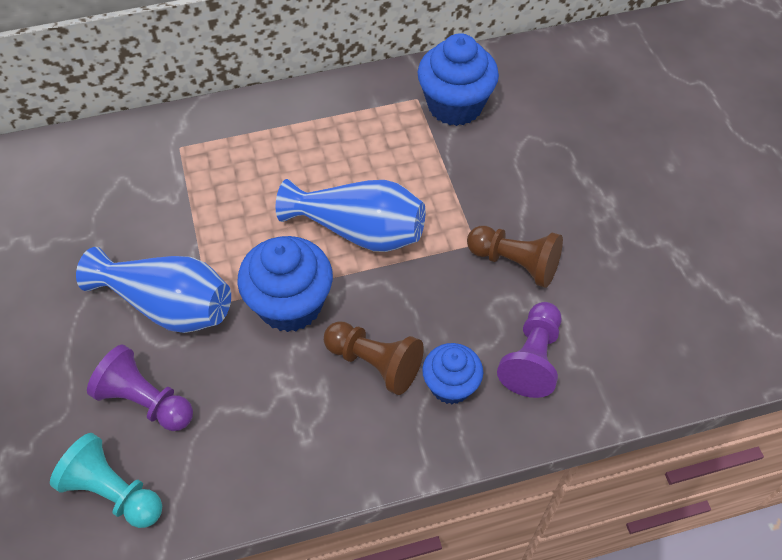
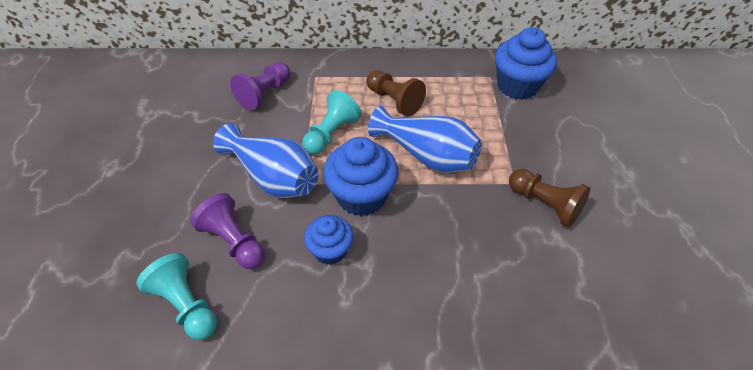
camera: 15 degrees right, 5 degrees down
brown pawn [324,321,424,395] -> brown pawn moved to [366,70,426,116]
blue cupcake [422,343,483,404] -> blue cupcake moved to [304,215,353,265]
purple pawn [497,302,562,398] -> purple pawn moved to [230,62,290,110]
none -> turquoise pawn [302,90,362,155]

